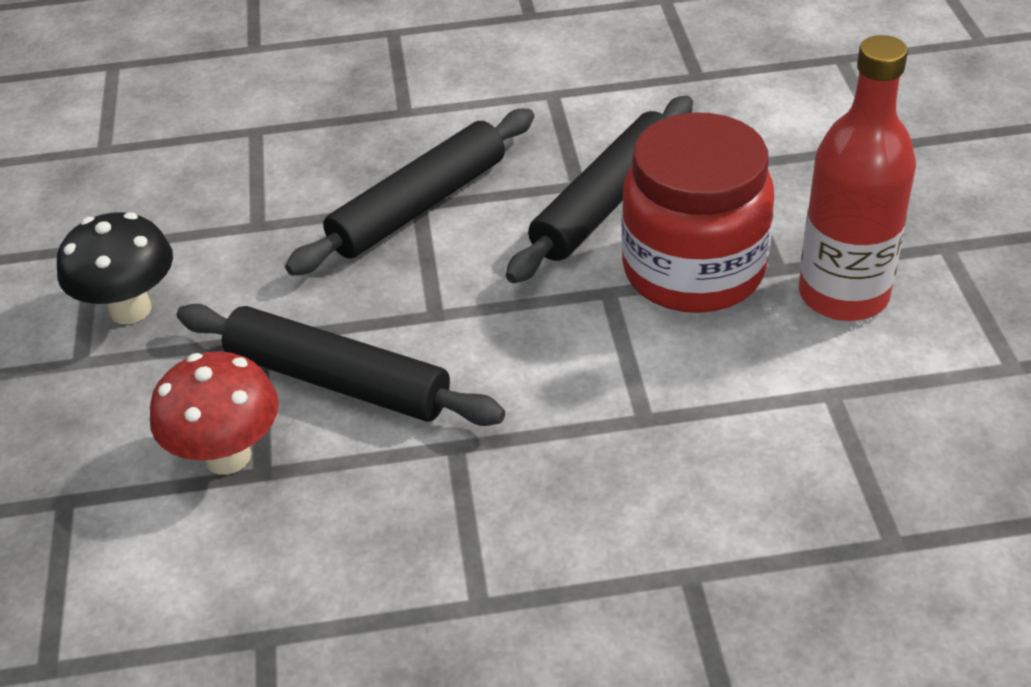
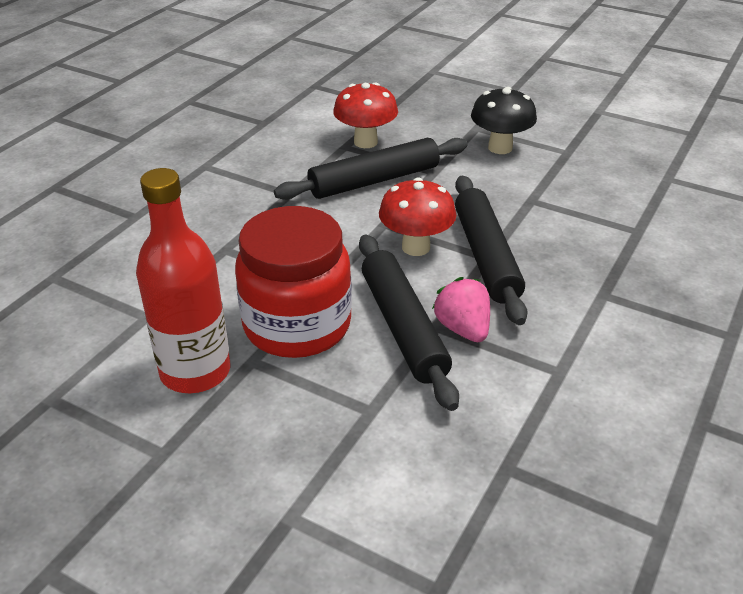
camera: 125 degrees right, 5 degrees down
none -> red mushroom [379,177,456,256]
none -> pink strawberry [432,277,490,342]

